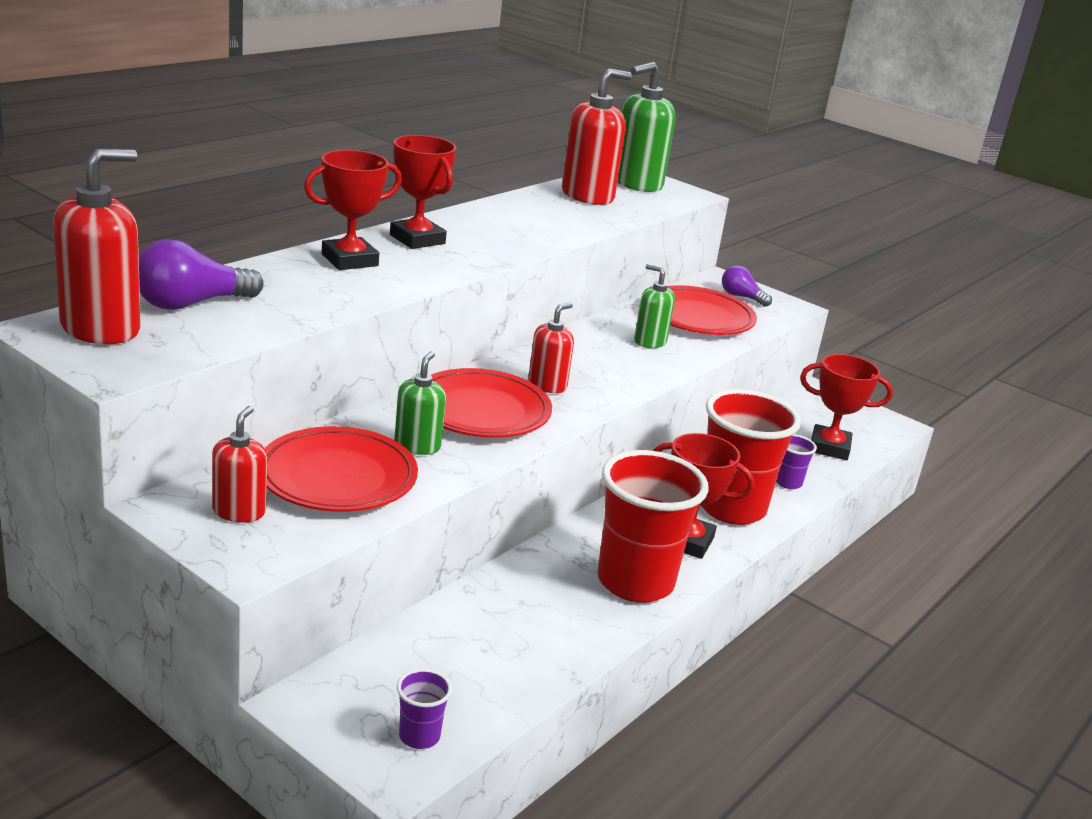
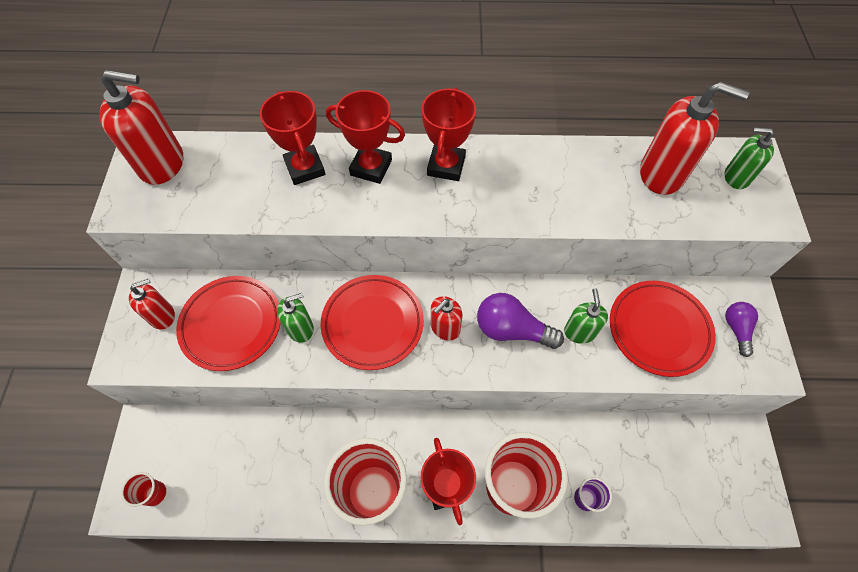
camera: 55 degrees right, 35 degrees up
purple light bulb [139,239,264,310] -> purple light bulb moved to [477,293,564,349]
purple cup [397,669,452,749] -> red cup [121,472,166,507]
red soap dispenser [528,303,574,393] -> red soap dispenser turned 135 degrees clockwise [431,296,463,341]
green soap dispenser [617,62,676,192] -> green soap dispenser [724,127,774,189], size x0.58
red trophy [800,354,893,460] -> red trophy moved to [260,91,325,185]

